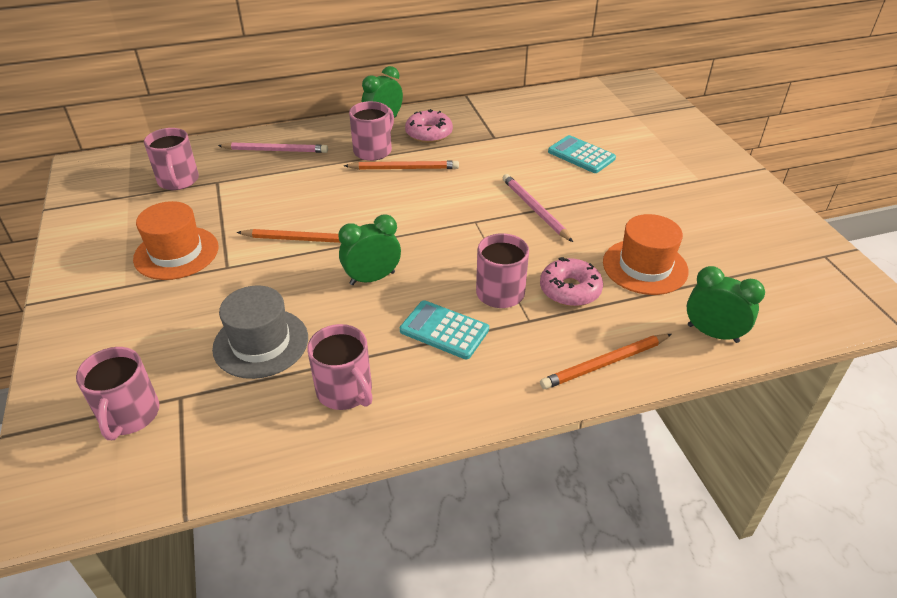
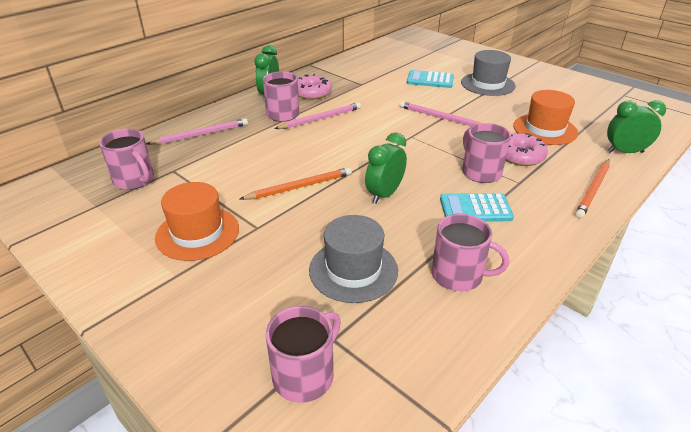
camera: 30 degrees left, 5 degrees down
pink mug [76,347,160,440] -> pink mug turned 105 degrees counterclockwise [266,306,341,403]
orange pencil [344,161,459,170] -> pink pencil [274,102,361,129]
none -> grey hat [461,50,516,96]

